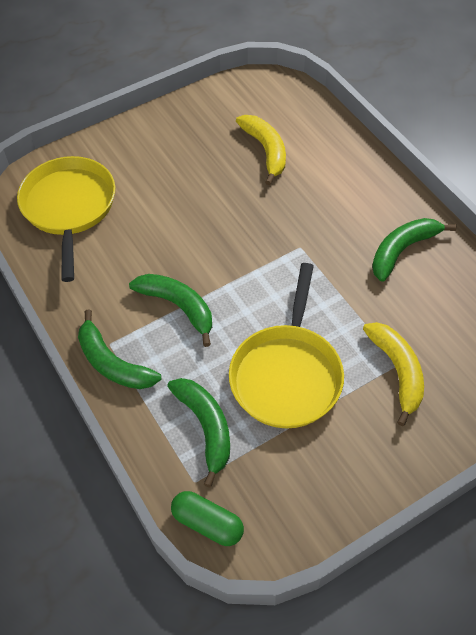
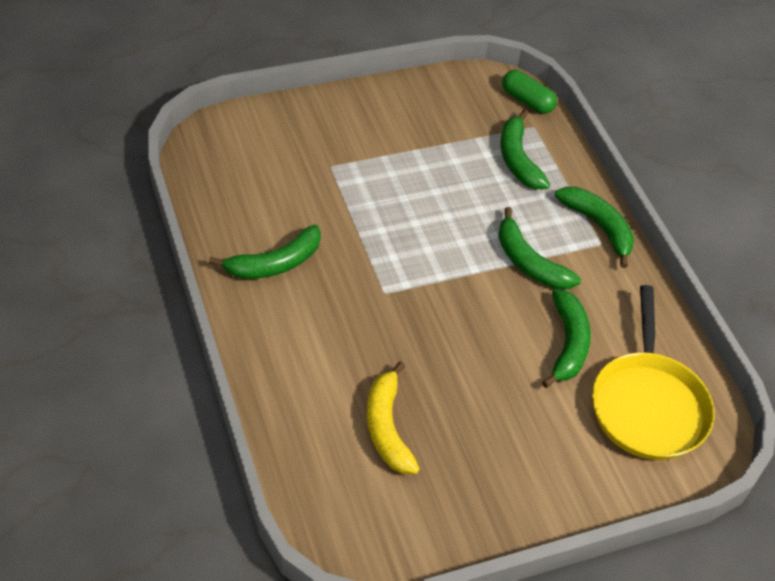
camera: 175 degrees left, 5 degrees down
yellow pan [229,263,344,428] -> none
yellow banana [363,322,424,426] -> none
none -> green banana [542,289,591,388]

